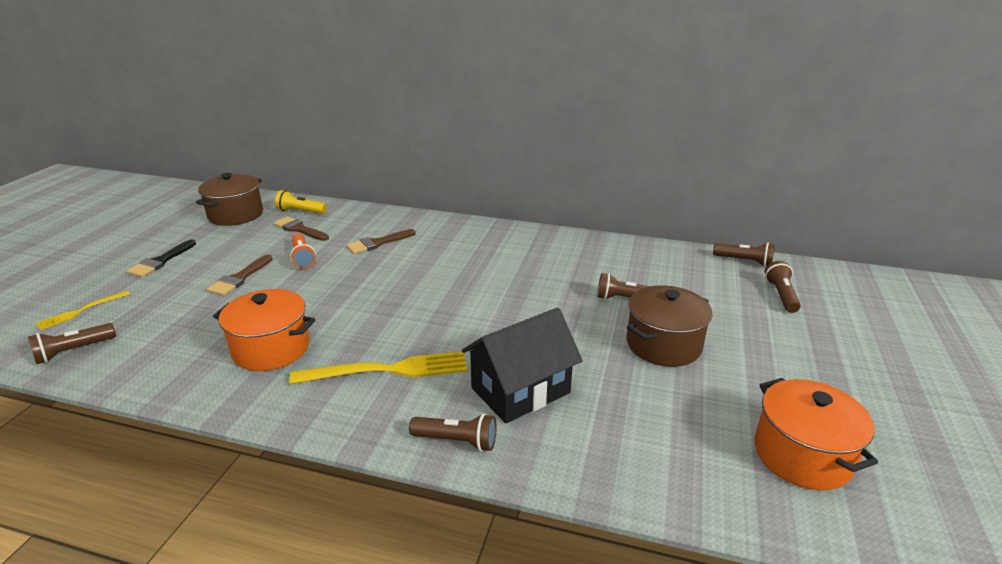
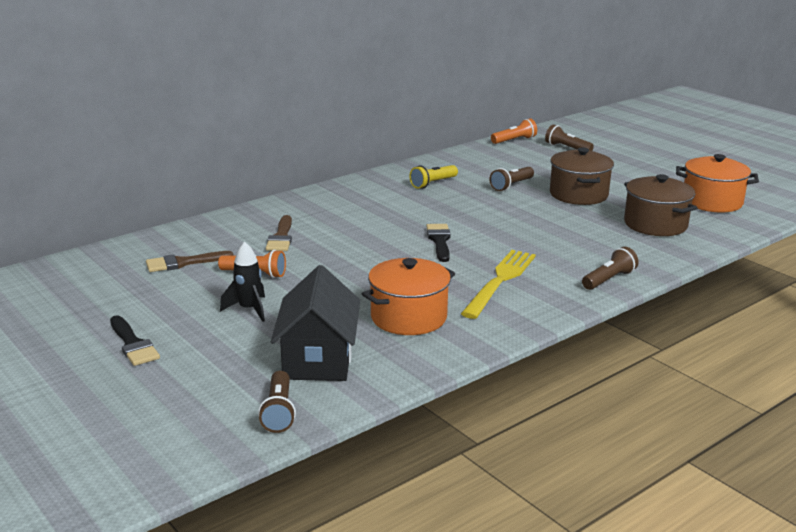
camera: 55 degrees left, 5 degrees down
yellow fork [36,291,130,330] -> none
brown pot [196,173,263,226] -> brown pot moved to [624,174,697,236]
brown brush [207,255,273,296] -> black rocket [220,242,265,322]
yellow flashlight [275,190,327,214] -> yellow flashlight moved to [409,165,458,189]
black house [462,308,583,424] -> black house moved to [271,265,360,381]
brown flashlight [713,242,775,267] -> orange flashlight [491,118,537,144]
none -> black brush [426,224,451,262]

